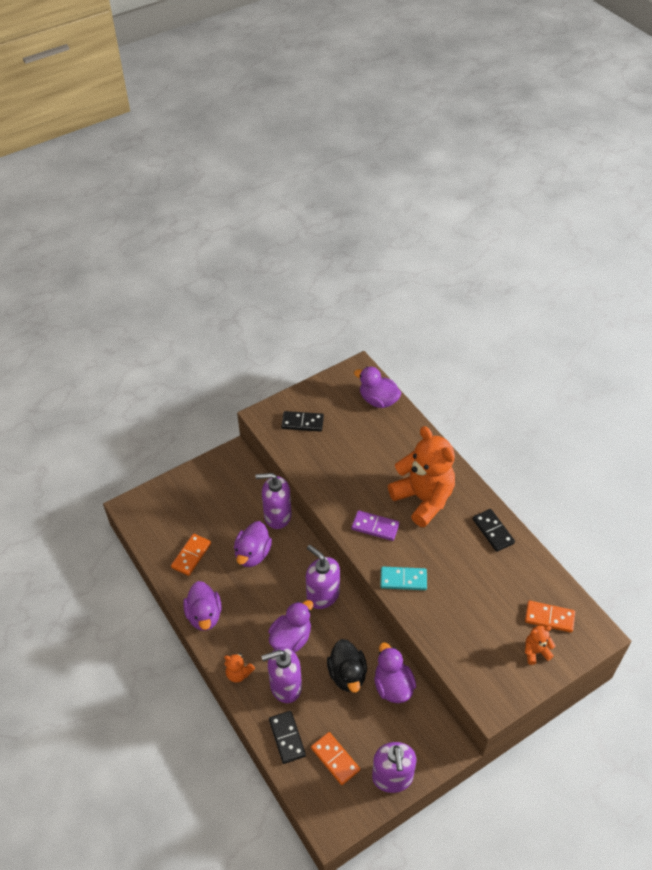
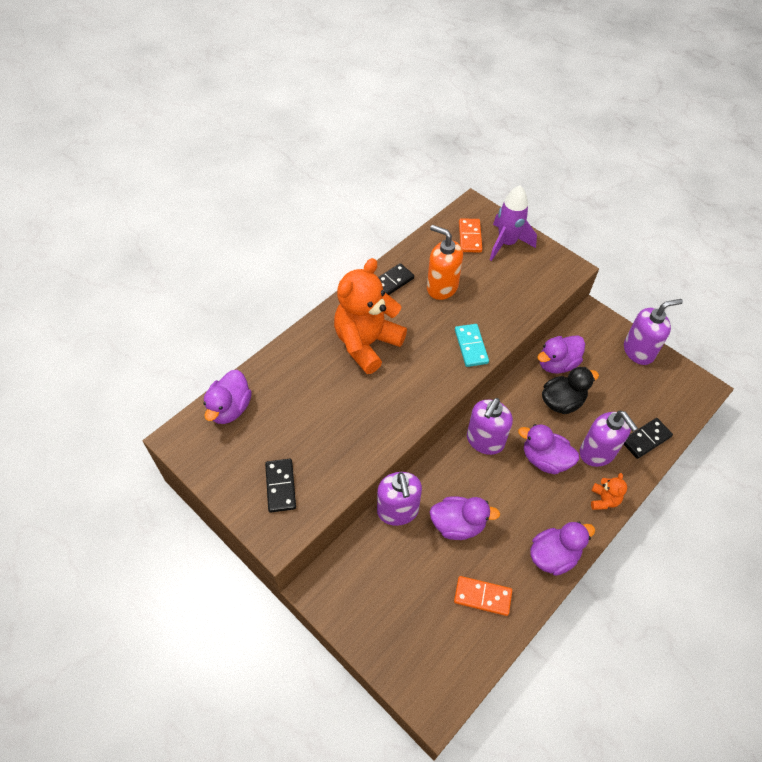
camera: 105 degrees left, 5 degrees up
orange domino [311,732,360,785] -> none
purple domino [351,510,399,541] -> none
orange teddy bear [525,626,555,665] -> purple rocket [490,185,537,261]
none -> orange soap dispenser [427,225,463,300]

